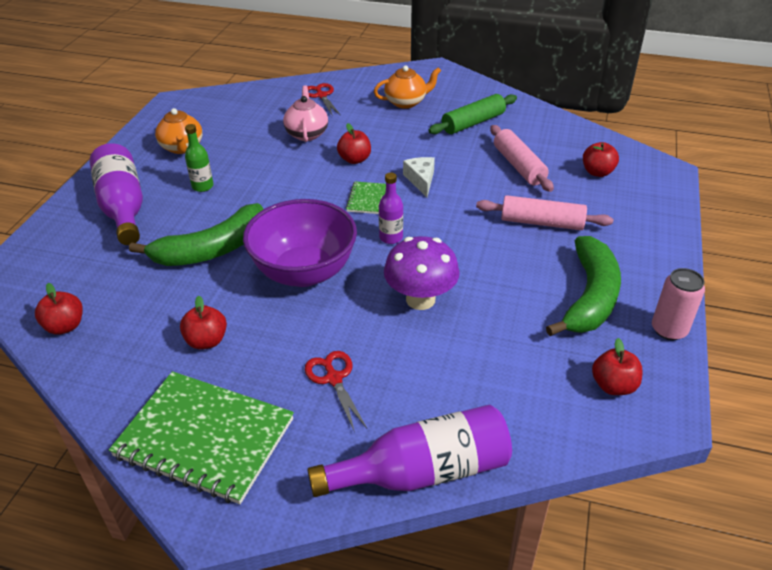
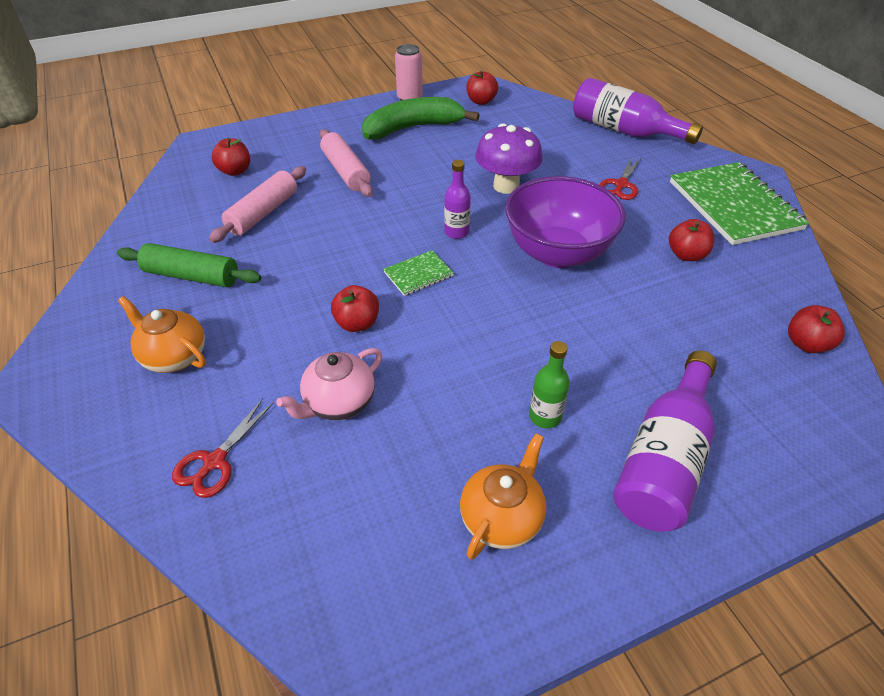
camera: 130 degrees left, 5 degrees up
green banana [129,203,264,266] -> none
white cheese [403,157,435,197] -> none

